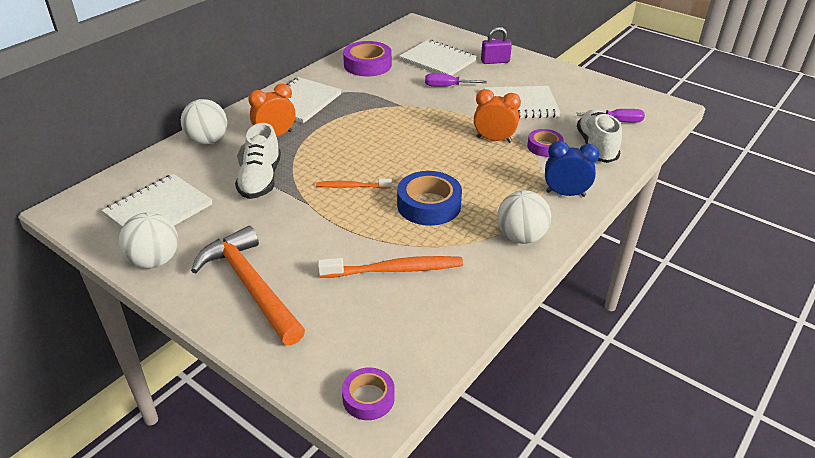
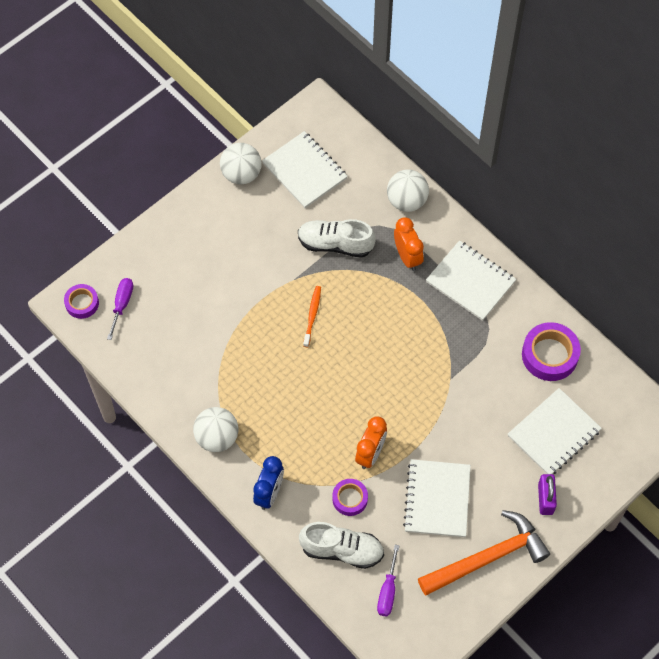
camera: 100 degrees right, 25 degrees up
orange hammer [191,226,305,345] -> orange hammer moved to [418,510,550,595]
orange toothbrush [318,256,463,278] -> none
blue tape [397,171,462,226] -> none
purple screwdriver [425,73,487,87] -> purple screwdriver moved to [107,278,133,340]

